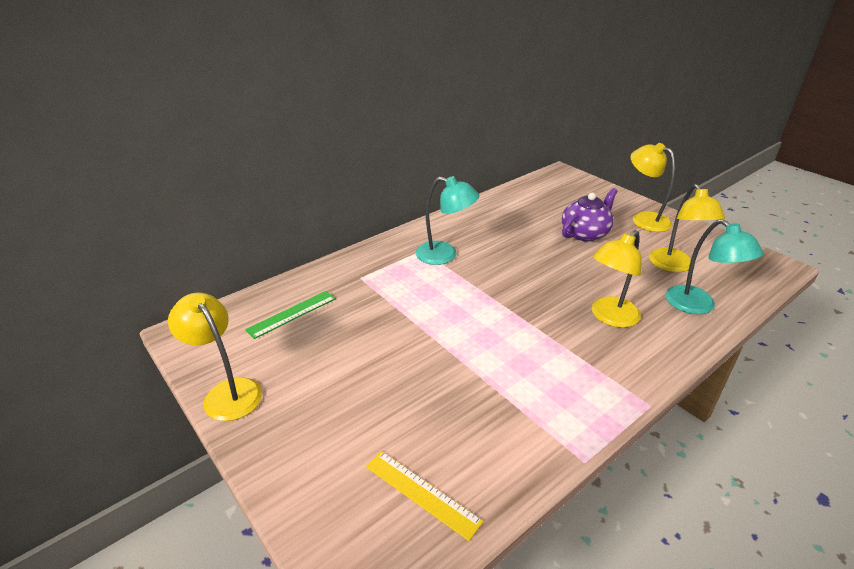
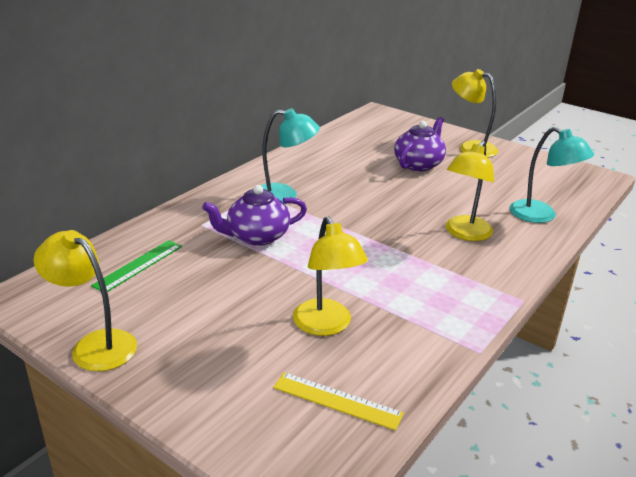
camera: 15 degrees left, 5 degrees down
yellow lamp [649,184,725,272] -> yellow lamp moved to [293,217,368,336]
none -> purple teapot [202,185,307,246]

